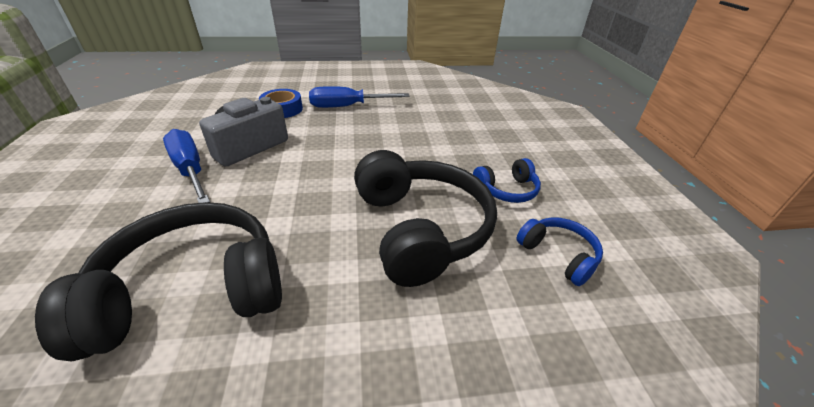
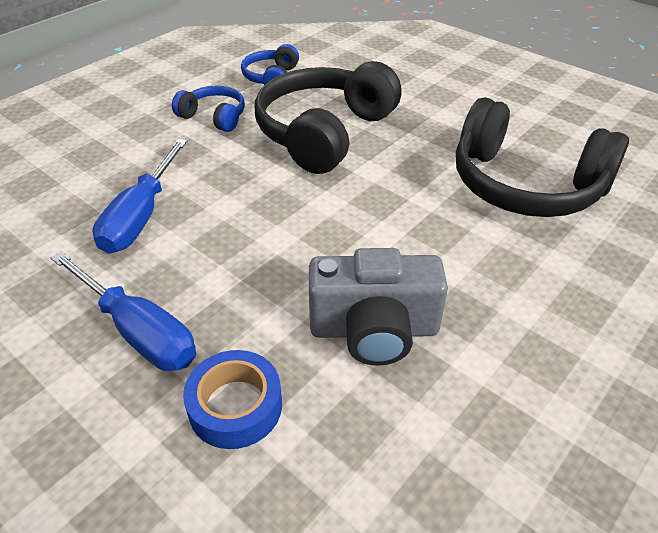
camera: 130 degrees left, 5 degrees up
blue screwdriver [163,129,210,203] -> blue screwdriver moved to [93,139,187,254]

